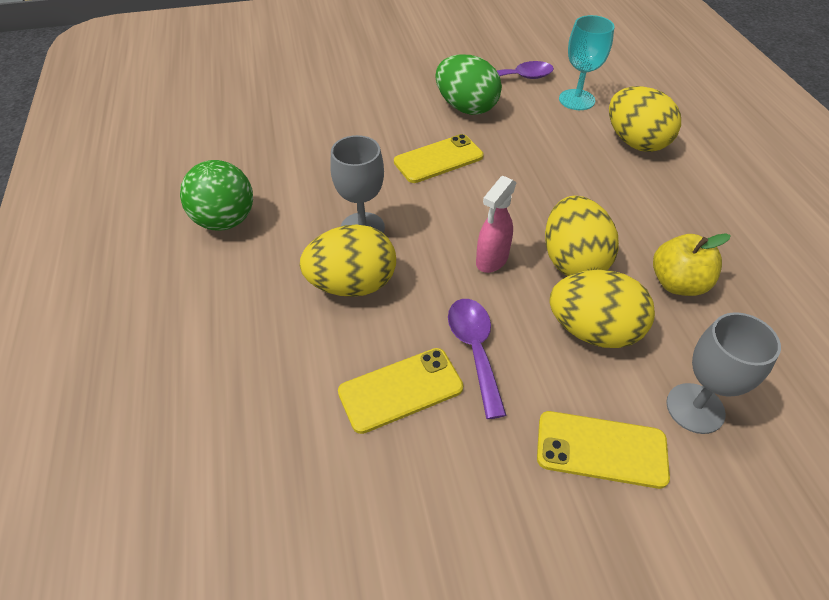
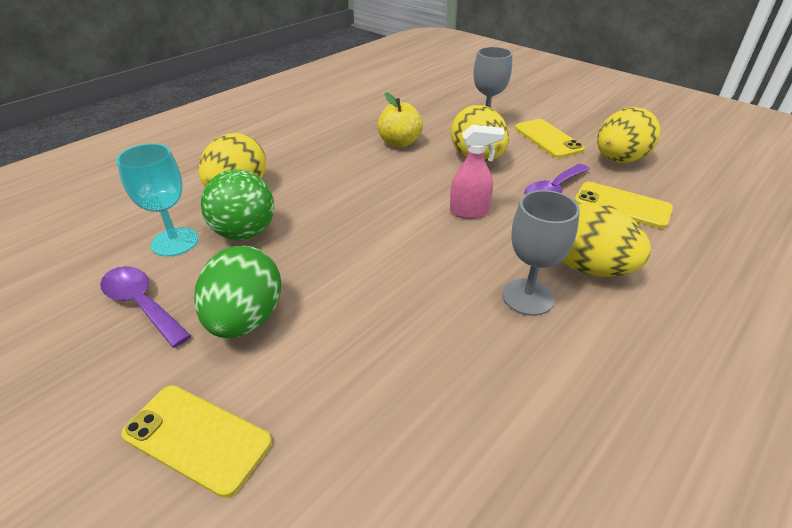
camera: 125 degrees left, 10 degrees down
green ball [180,160,253,231] -> green ball moved to [201,169,274,240]
yellow phone [394,134,484,183] -> yellow phone moved to [121,385,272,498]
yellow egg [545,196,619,276] -> yellow egg moved to [597,107,661,163]

